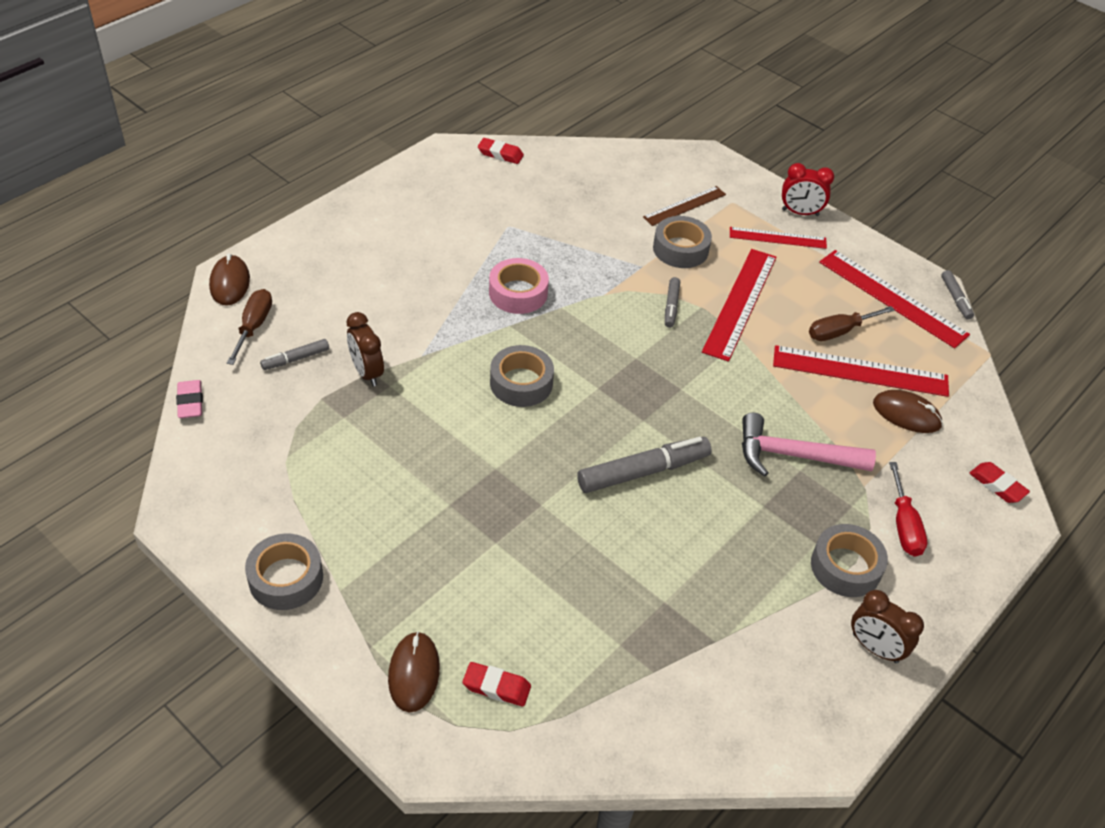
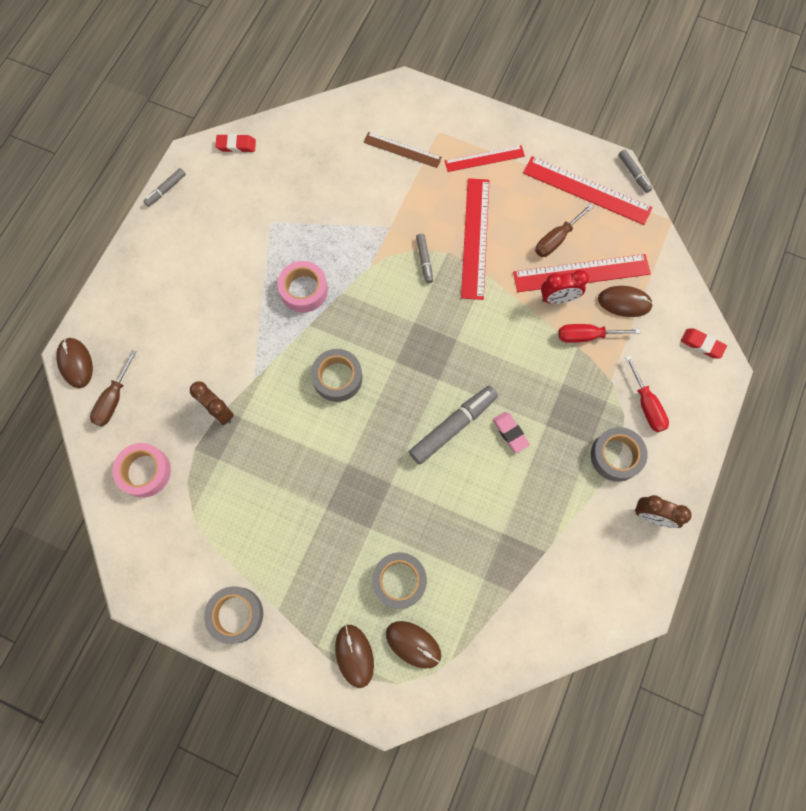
camera: 15 degrees left, 25 degrees up
pink eraser [176,380,203,418] -> pink eraser moved to [493,412,530,453]
brown screwdriver [227,289,272,365] -> brown screwdriver turned 150 degrees counterclockwise [90,350,137,427]
grey marker [260,339,329,370] -> grey marker moved to [143,168,186,207]
red eraser [462,662,531,707] -> brown mouse [386,621,441,669]
brown ruler [643,186,726,226] -> brown ruler turned 75 degrees clockwise [363,132,442,168]
grey tape [653,216,712,268] -> grey tape moved to [372,552,427,609]
pink hammer [742,413,876,477] -> none
red clock [782,163,834,216] -> red clock moved to [541,270,589,304]
none -> pink tape [112,443,171,498]
none -> red screwdriver [558,324,640,343]

